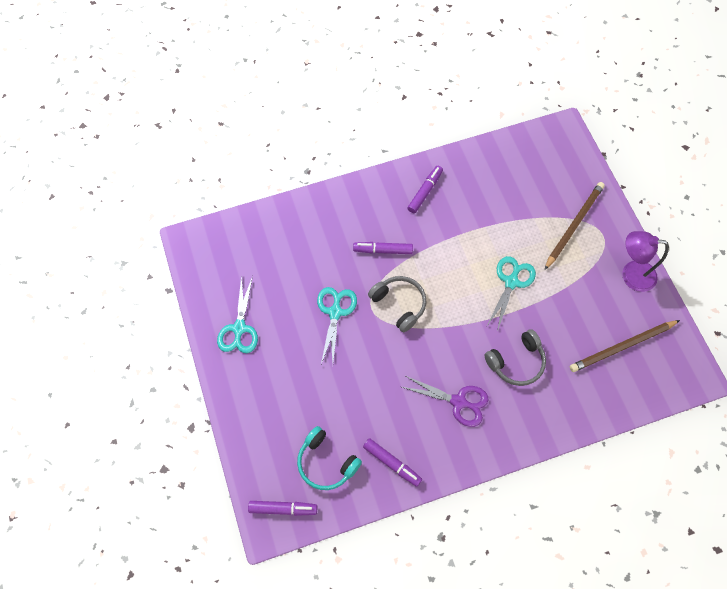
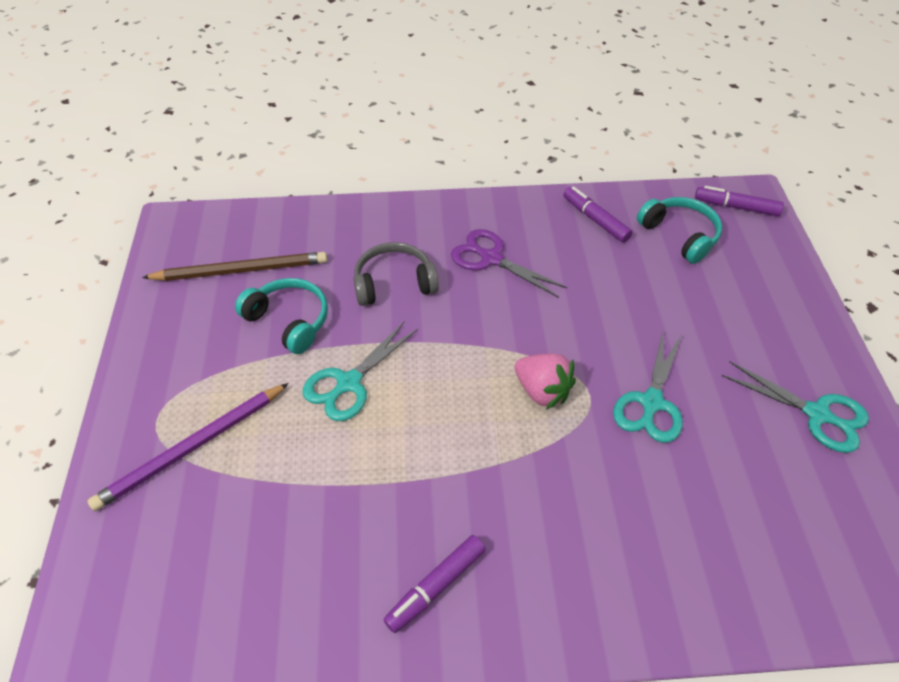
camera: 165 degrees left, 15 degrees down
turquoise scissors [217,275,258,353] -> turquoise scissors turned 105 degrees clockwise [722,361,869,453]
purple marker [353,242,413,254] -> none
grey headphones [368,276,427,333] -> pink strawberry [515,354,576,410]
brown pencil [545,182,605,270] -> purple pencil [87,383,289,511]
purple lamp [622,231,669,292] -> none
none -> turquoise headphones [235,278,328,354]

